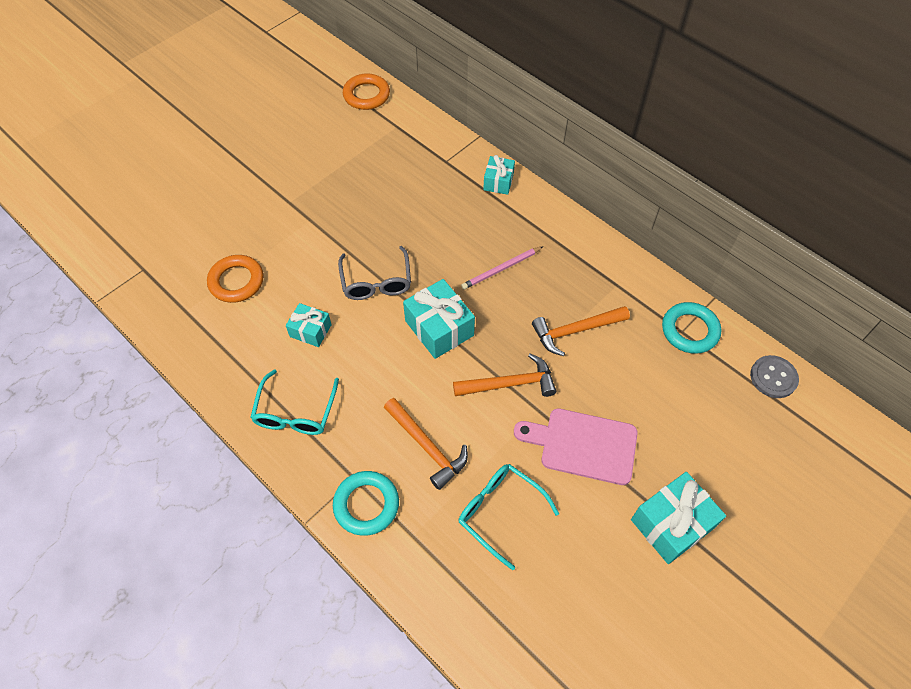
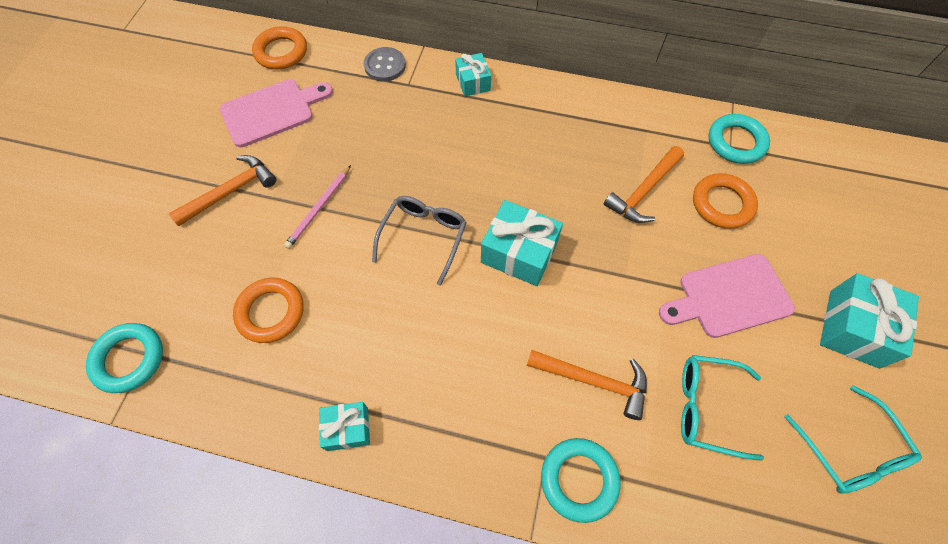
camera: 30 degrees left, 5 degrees up
turquoise glasses [250,369,339,435] -> turquoise glasses moved to [784,385,922,494]
turquoise gift [286,303,332,347] -> turquoise gift moved to [319,402,370,451]
grey glasses [338,246,411,300] -> grey glasses turned 120 degrees counterclockwise [372,196,467,286]
orange hammer [453,354,556,397] -> orange hammer moved to [169,155,276,226]
pink pencil [461,247,543,289] -> pink pencil moved to [284,165,351,249]
grey button [750,355,799,398] -> grey button moved to [364,47,406,81]
none -> turquoise ring [86,323,163,393]
none -> pink cutting board [219,79,333,148]
none -> orange ring [693,173,758,229]

